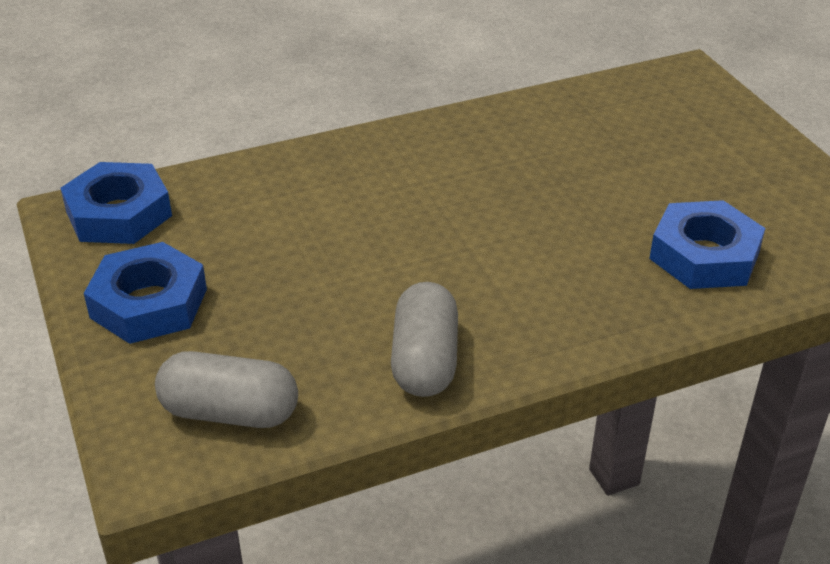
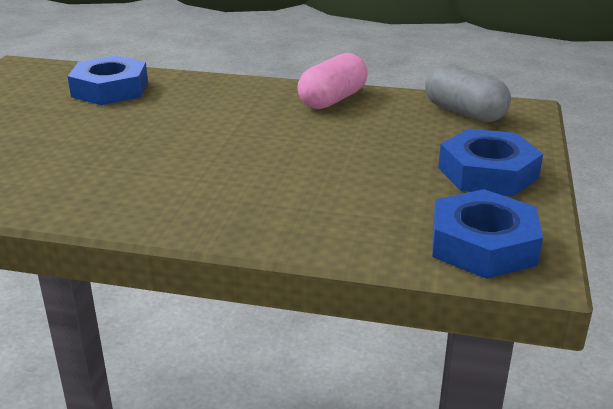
camera: 145 degrees left, 10 degrees down
grey capsule [391,282,458,397] -> pink capsule [297,53,368,109]

